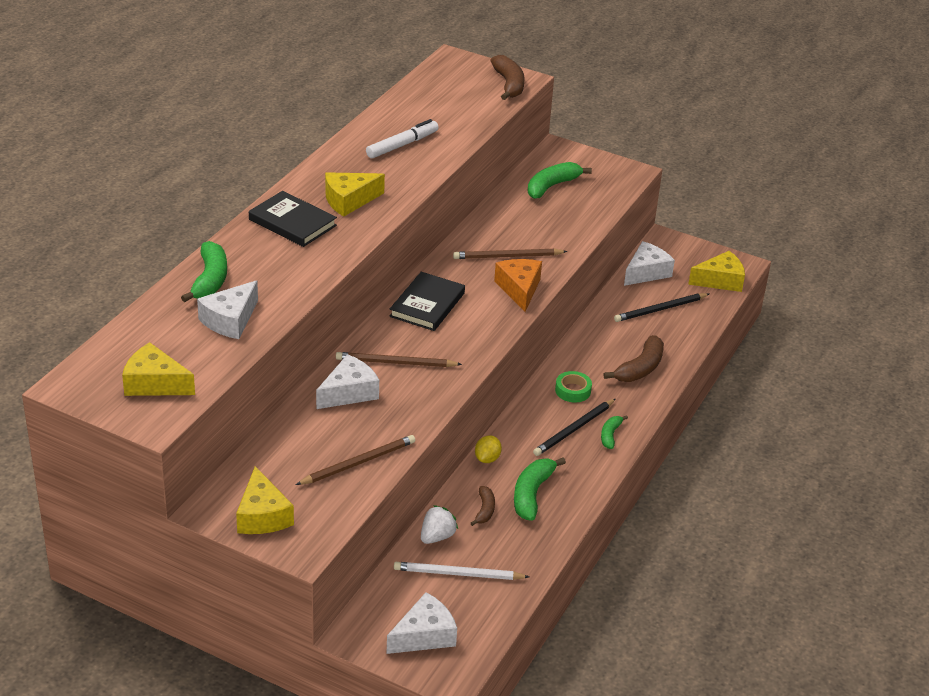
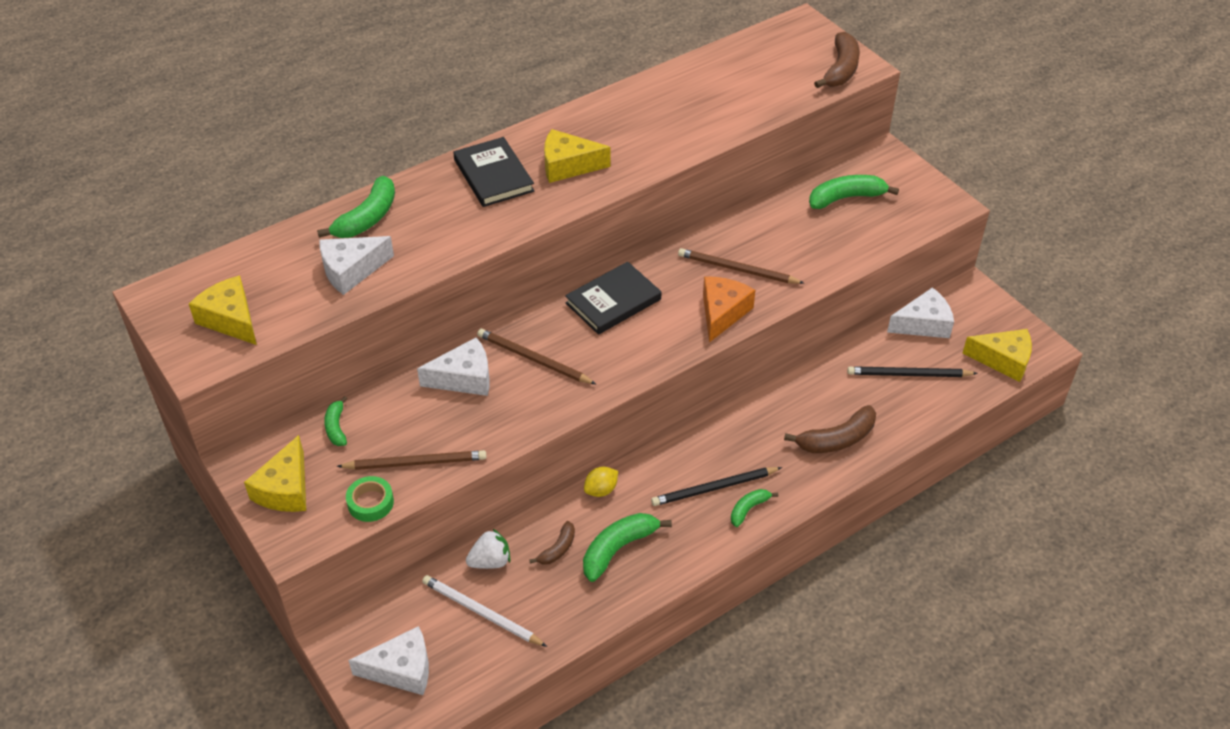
camera: 30 degrees right, 10 degrees up
white marker [366,119,439,158] -> none
green tape [555,371,592,403] -> green tape moved to [346,476,394,522]
none -> green banana [324,396,347,446]

